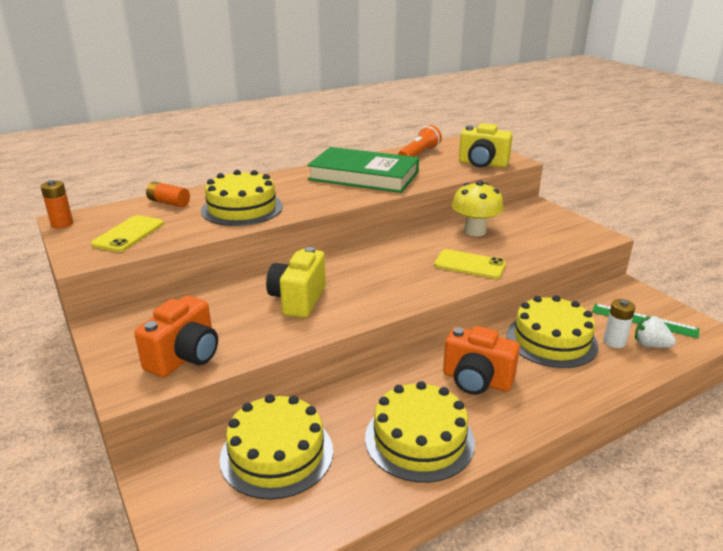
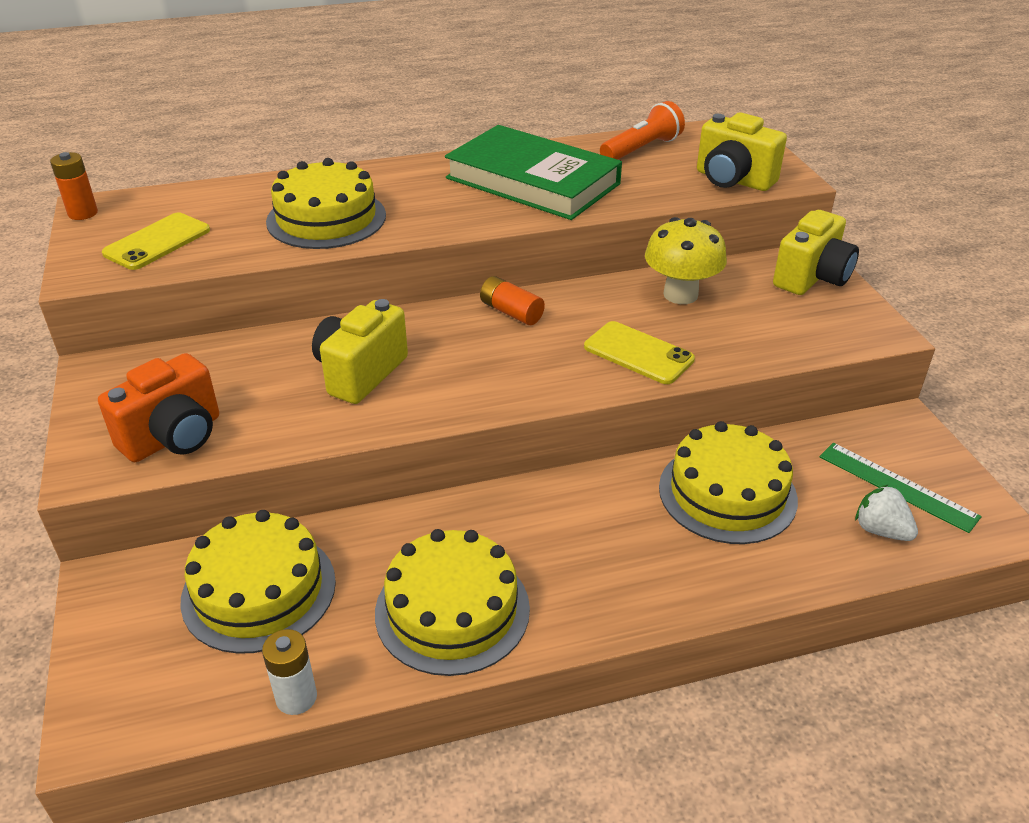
camera: 15 degrees right, 10 degrees up
orange battery [146,182,190,207] -> orange battery moved to [480,276,545,325]
orange camera [443,326,520,395] -> none
white battery [603,299,636,348] -> white battery moved to [262,629,317,715]
none -> yellow camera [773,210,859,295]

